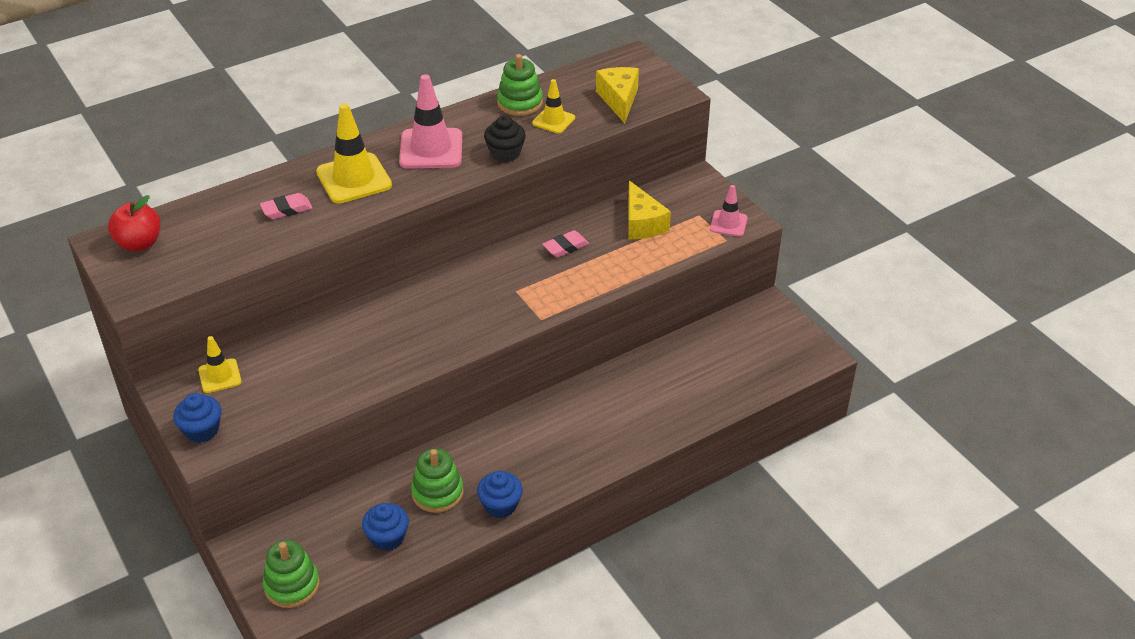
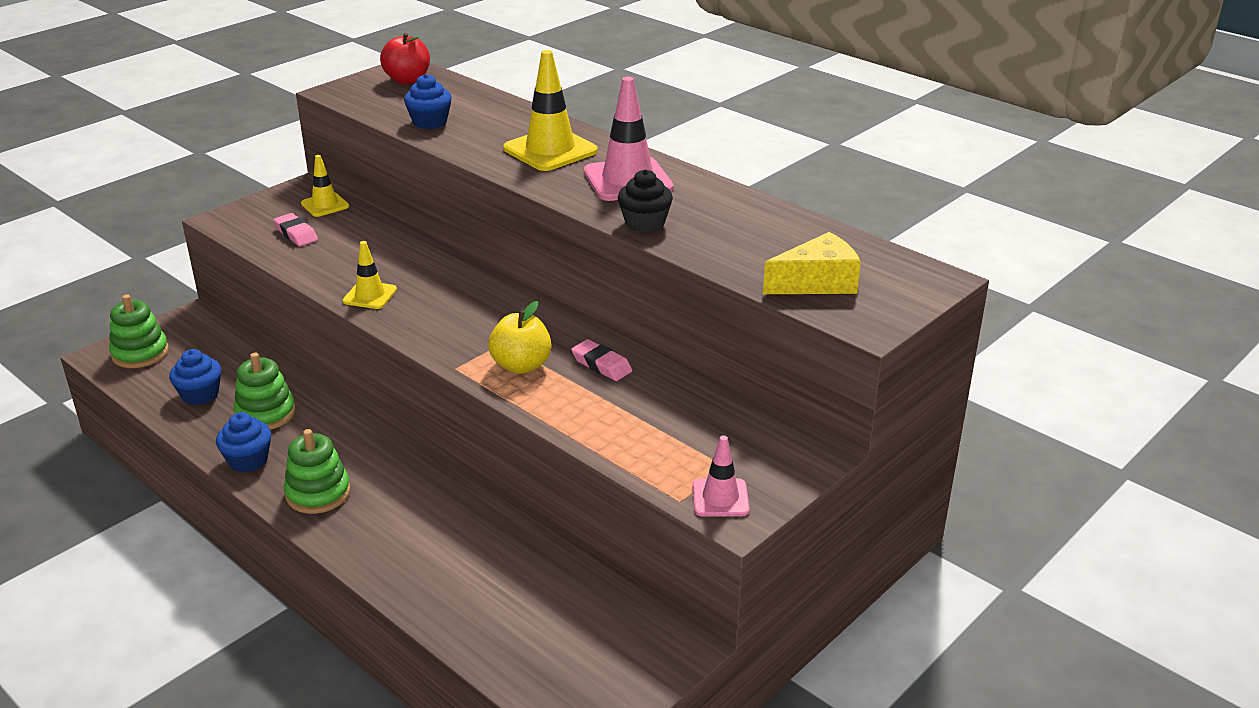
camera: 75 degrees right, 10 degrees down
blue cupcake [173,393,221,443] -> blue cupcake moved to [404,74,452,129]
pink eraser [260,193,313,219] -> pink eraser moved to [273,213,318,246]
green stacking toy [497,54,543,116] -> green stacking toy moved to [284,429,351,514]
yellow traffic cone [532,79,575,134] -> yellow traffic cone moved to [343,241,397,309]
yellow cheese [628,180,671,240] -> none
none -> yellow apple [488,301,551,374]

